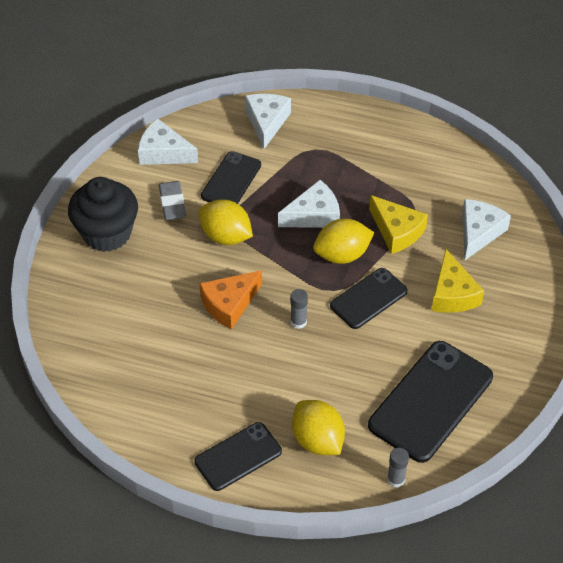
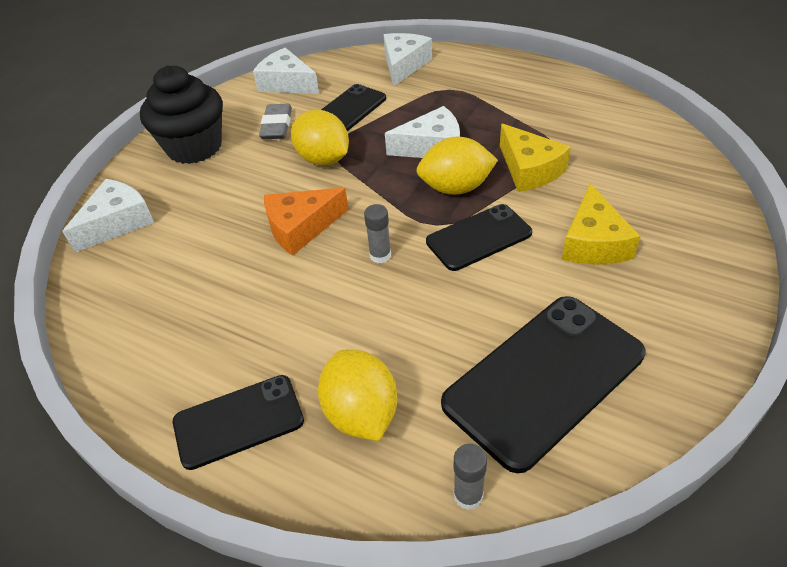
camera: 15 degrees right, 5 degrees down
white cheese [462,199,511,260] -> white cheese moved to [62,179,154,252]

